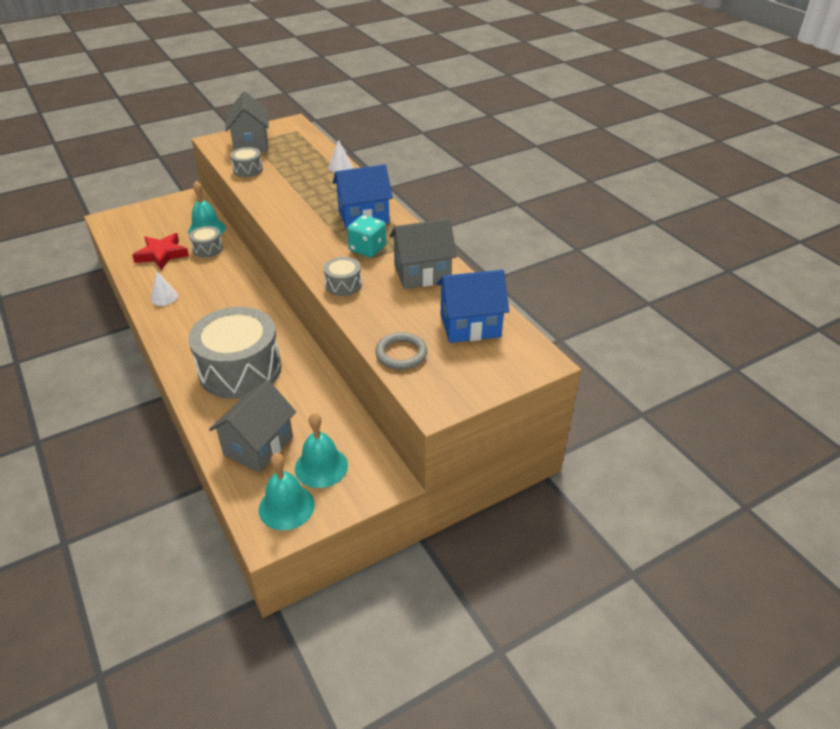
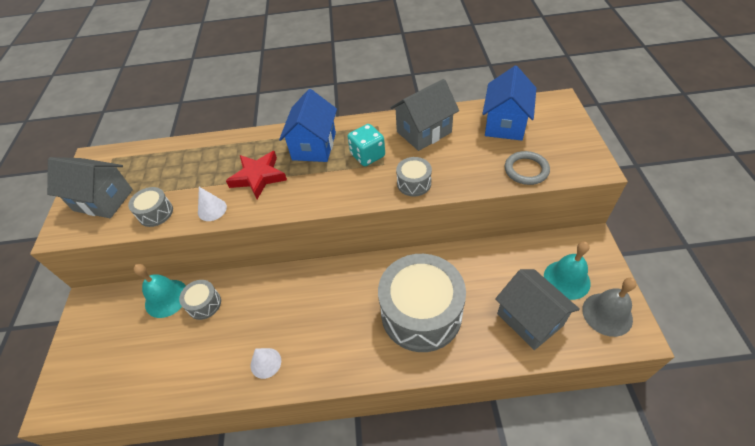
camera: 60 degrees left, 10 degrees up
red star [132,233,189,270] -> red star moved to [226,151,287,199]
turquoise bell [259,453,315,530] -> grey bell [582,278,637,337]
white cone [328,139,353,172] -> white cone moved to [198,187,227,221]
grey house [389,219,457,289] -> grey house turned 45 degrees clockwise [390,79,459,151]

